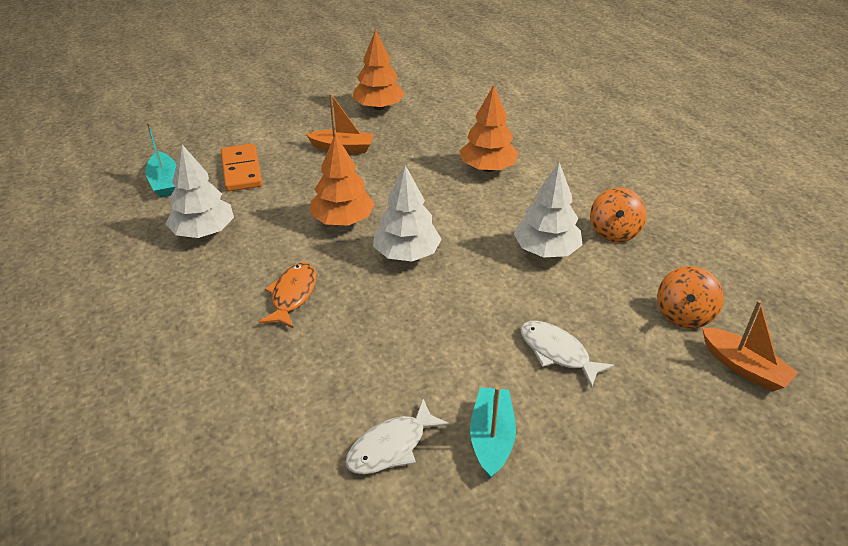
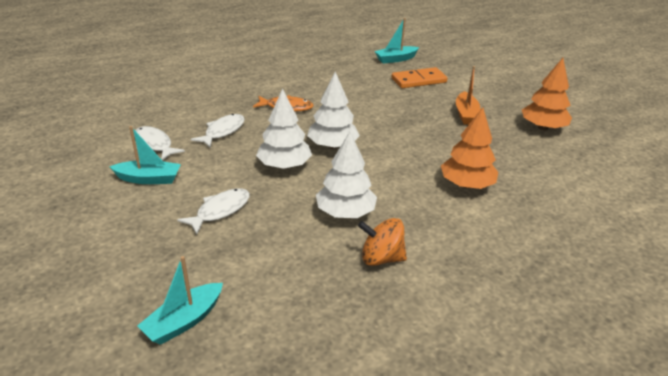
camera: 85 degrees right, 5 degrees down
white tree [166,144,234,238] -> white tree moved to [256,88,312,169]
orange tree [310,134,375,226] -> none
orange spinning top [657,266,724,329] -> none
orange boat [702,300,799,391] -> turquoise boat [137,256,223,345]
none -> white fish [191,114,245,147]

